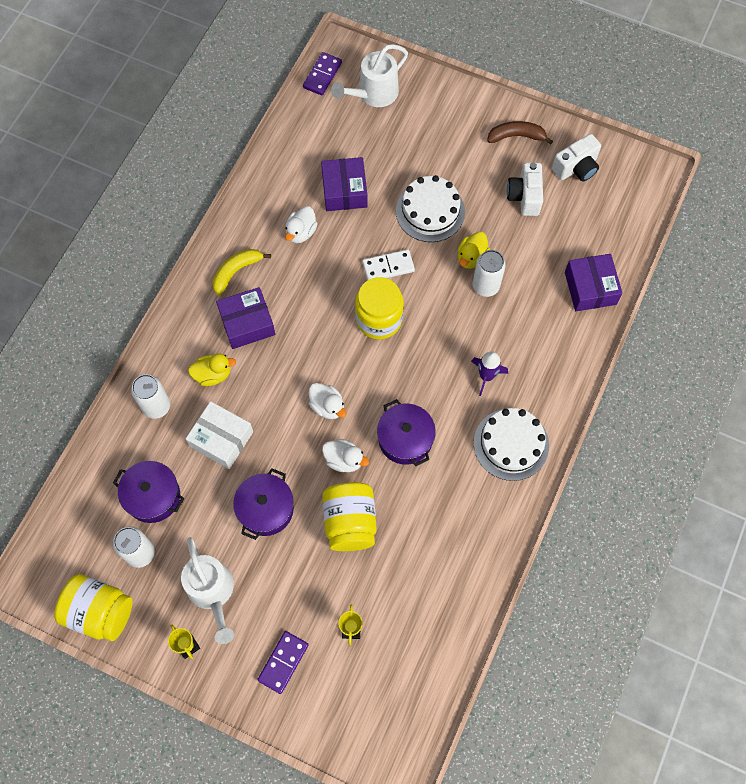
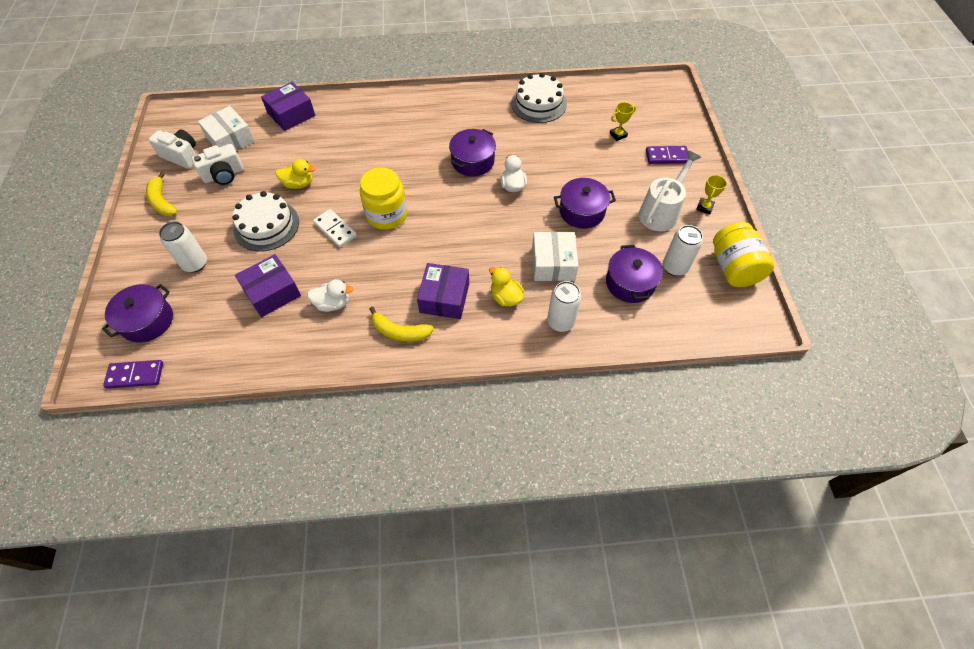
camera: 120 degrees left, 10 degrees down
purple box [216,287,275,349] -> purple box turned 60 degrees clockwise [417,263,469,319]
white duck [308,383,347,419] -> none
yellow jar [322,482,377,551] -> none
white watering can [331,44,408,107] -> purple pot [102,284,173,343]
purple rocket [471,351,508,396] -> none
white can [472,250,506,297] -> white can moved to [159,222,207,272]
white cake [474,408,549,481] -> white cake moved to [511,73,567,123]
brown banana [487,121,553,145] -> yellow banana [146,172,178,216]
none -> white box [198,106,255,151]

